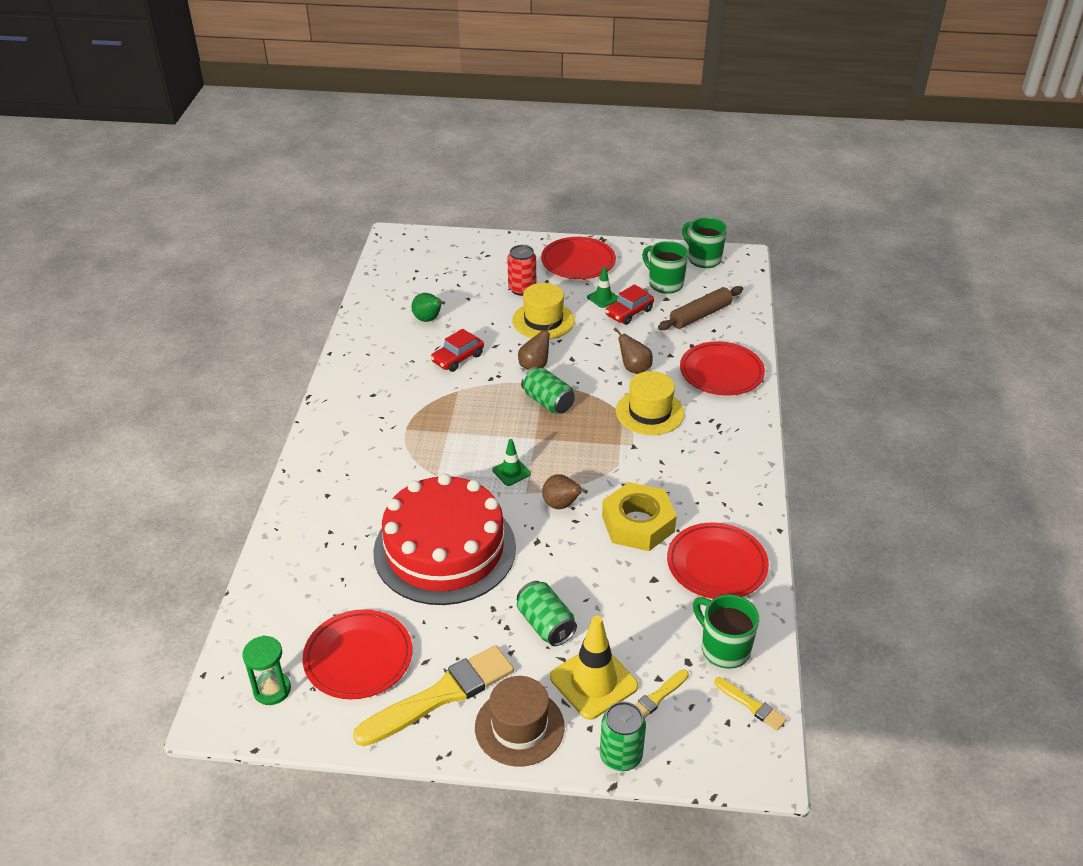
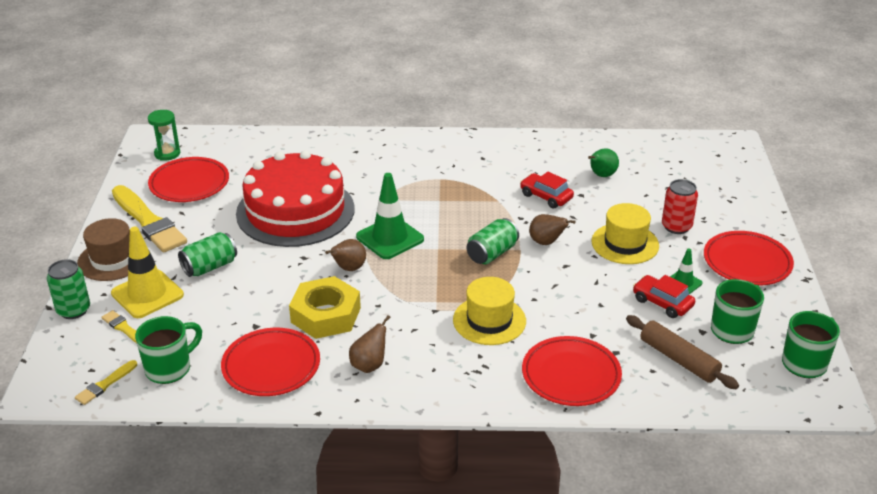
camera: 85 degrees right, 5 degrees down
green traffic cone [493,439,531,486] -> green traffic cone [356,173,424,259], size x1.91
brown pear [614,327,653,374] -> brown pear moved to [349,315,391,373]

